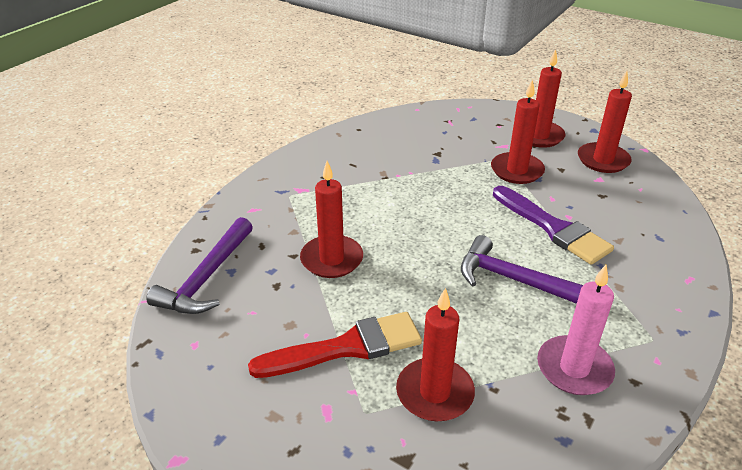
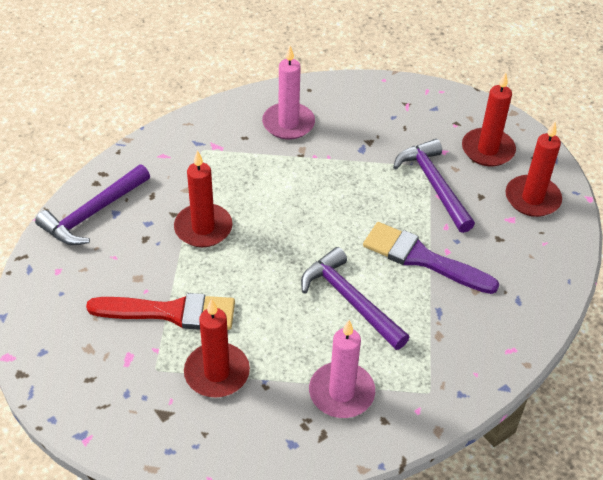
camera: 20 degrees right, 10 degrees up
red candle [491,79,545,184] -> purple hammer [393,139,475,233]
purple brush [493,186,614,265] -> purple brush turned 135 degrees clockwise [363,222,499,294]
none -> pink candle [262,46,315,140]

